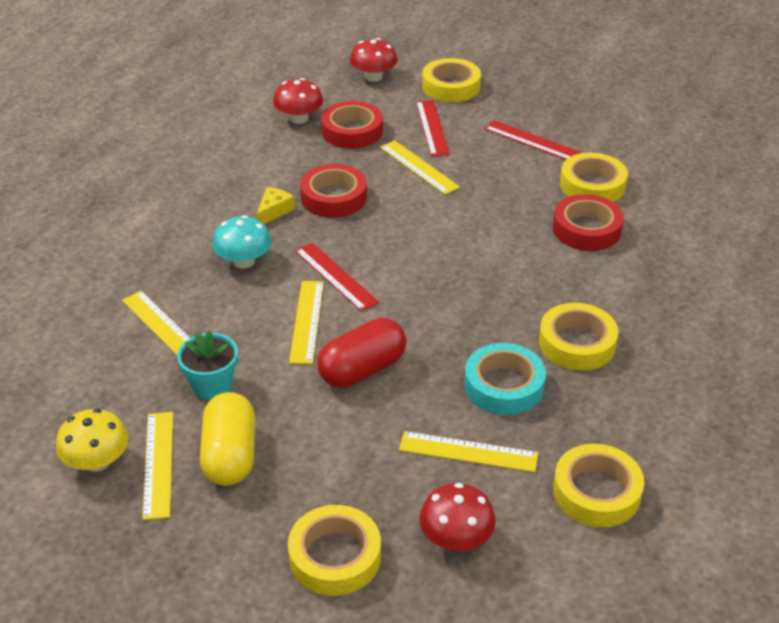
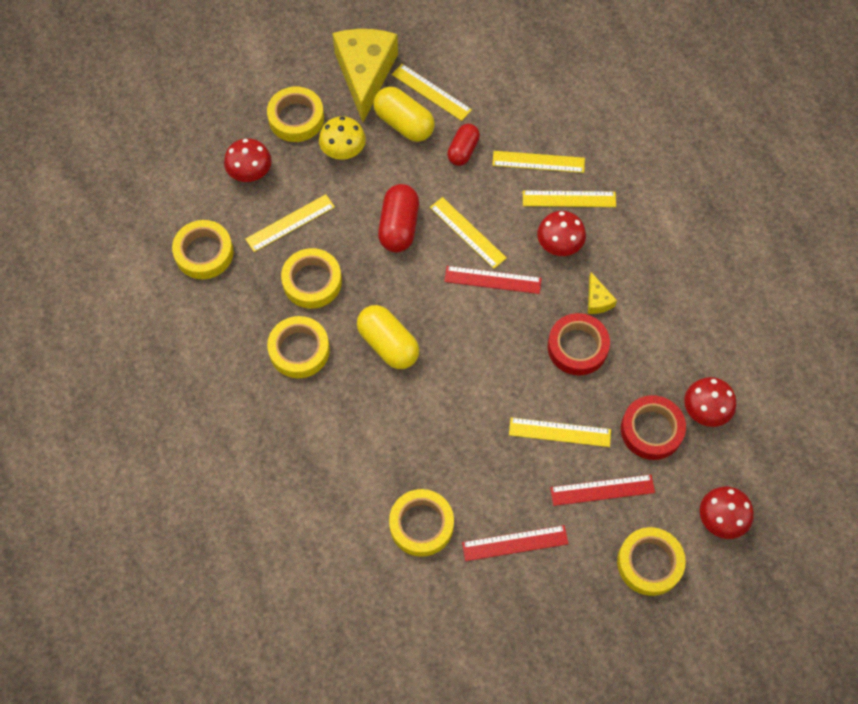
camera: 135 degrees right, 25 degrees up
yellow mushroom [56,409,129,472] -> yellow mushroom moved to [319,116,366,160]
turquoise flower pot [177,330,238,400] -> red capsule [447,124,480,166]
turquoise mushroom [212,215,272,268] -> red mushroom [537,211,586,256]
red ruler [416,100,450,156] -> red ruler turned 45 degrees counterclockwise [550,474,655,506]
turquoise tape [464,343,546,415] -> yellow tape [281,248,342,309]
red tape [553,194,624,251] -> none
none -> yellow cheese [332,29,398,122]
none -> yellow capsule [357,305,419,369]
none -> yellow ruler [523,191,616,207]

